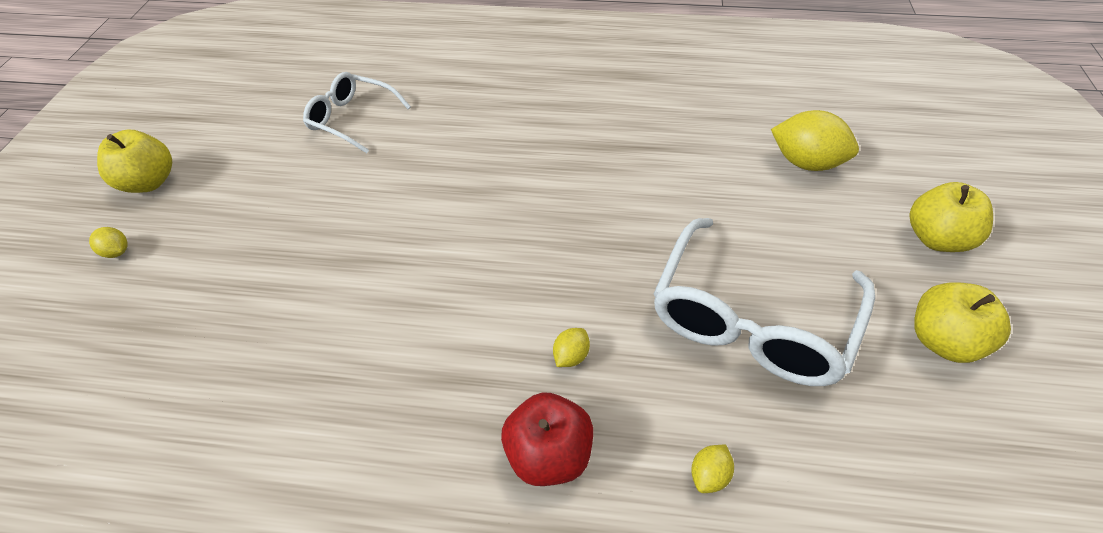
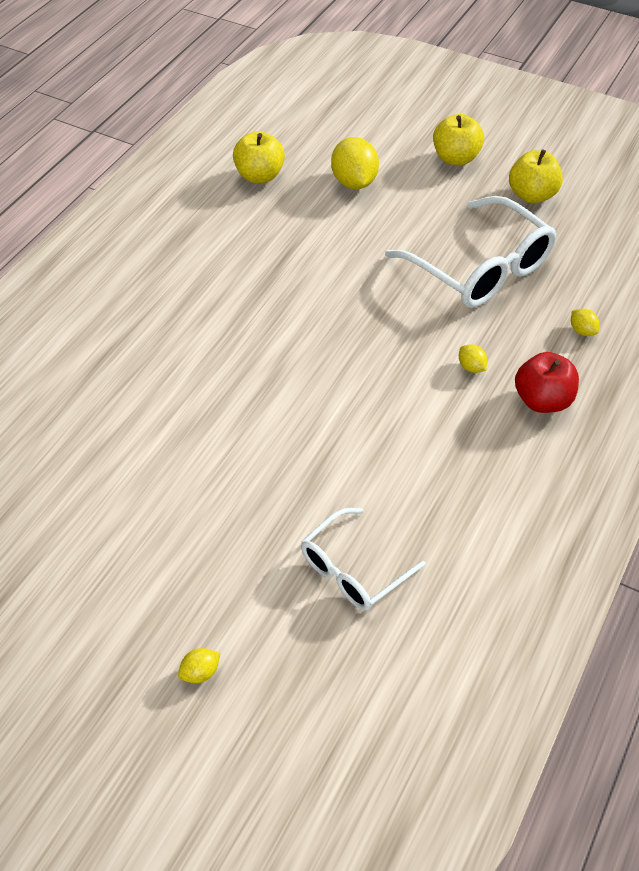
camera: 70 degrees left, 0 degrees up
yellow apple [97,129,172,193] -> yellow apple moved to [233,131,285,183]
white glasses [303,72,411,153] -> white glasses moved to [301,508,426,610]
yellow lemon [771,110,859,171] -> yellow lemon turned 60 degrees counterclockwise [331,137,379,189]

